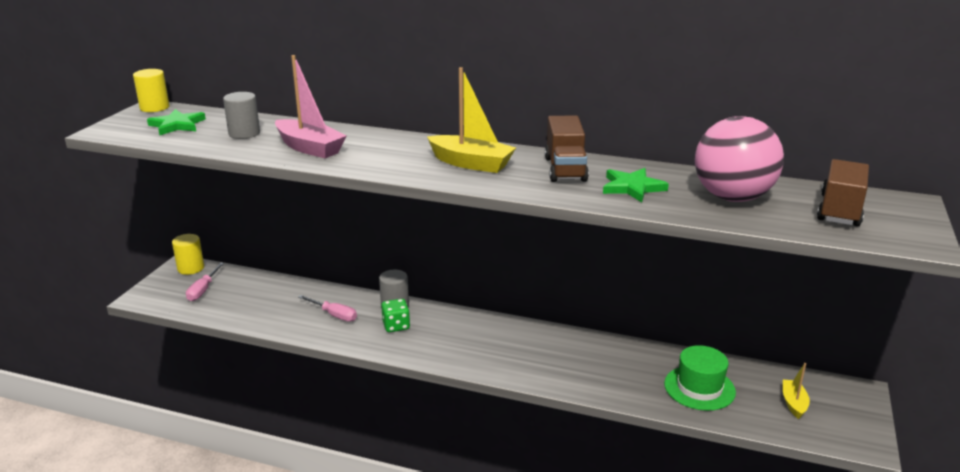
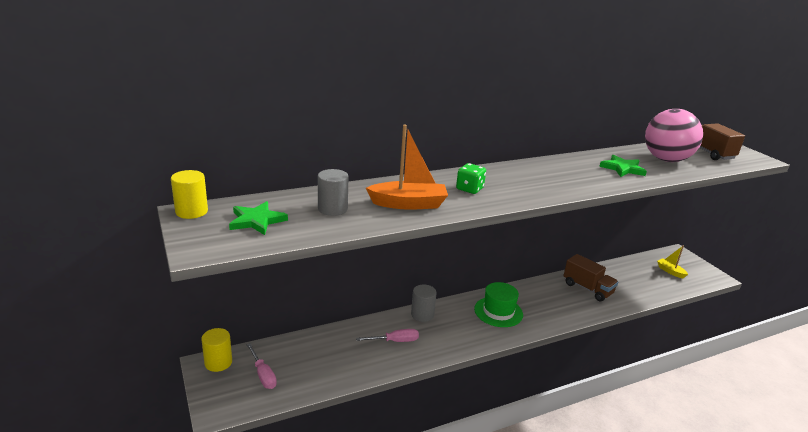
camera: 45 degrees left, 0 degrees up
pink boat [275,55,347,158] -> orange boat [366,124,448,210]
green dice [381,299,410,332] -> green dice moved to [456,163,486,194]
yellow boat [427,67,516,173] -> none
brown truck [545,116,589,182] -> brown truck moved to [563,254,618,301]
green hat [664,345,736,411] -> green hat moved to [474,282,523,327]

